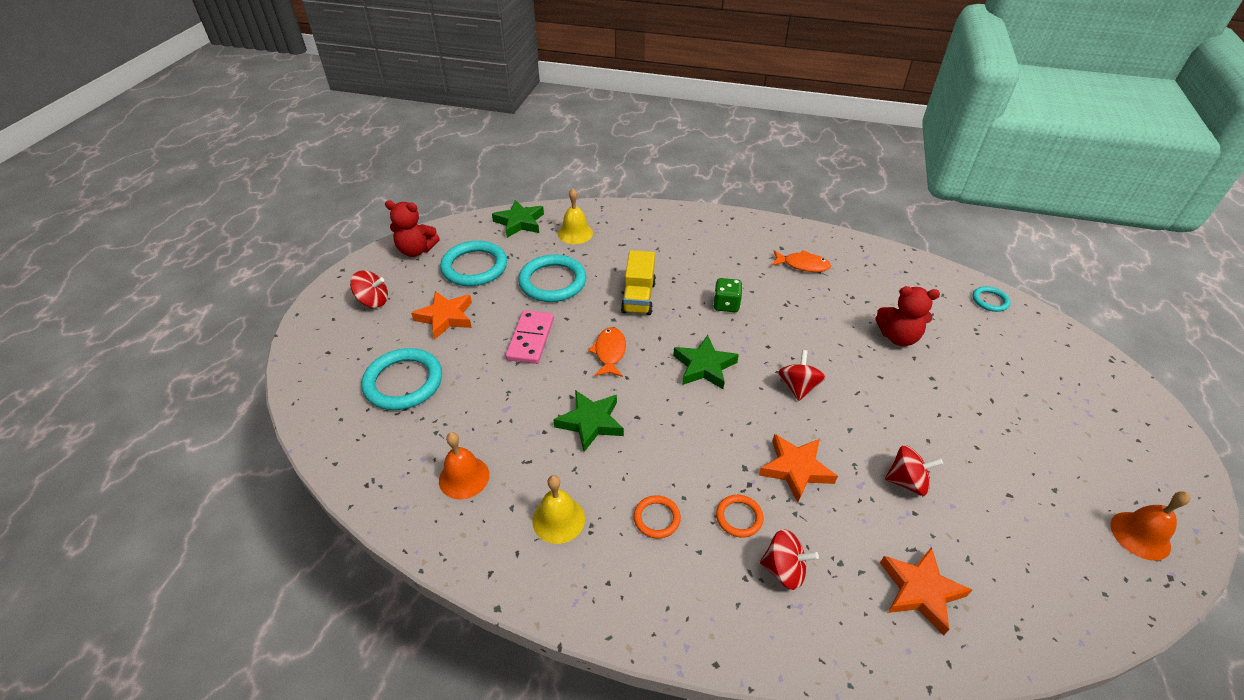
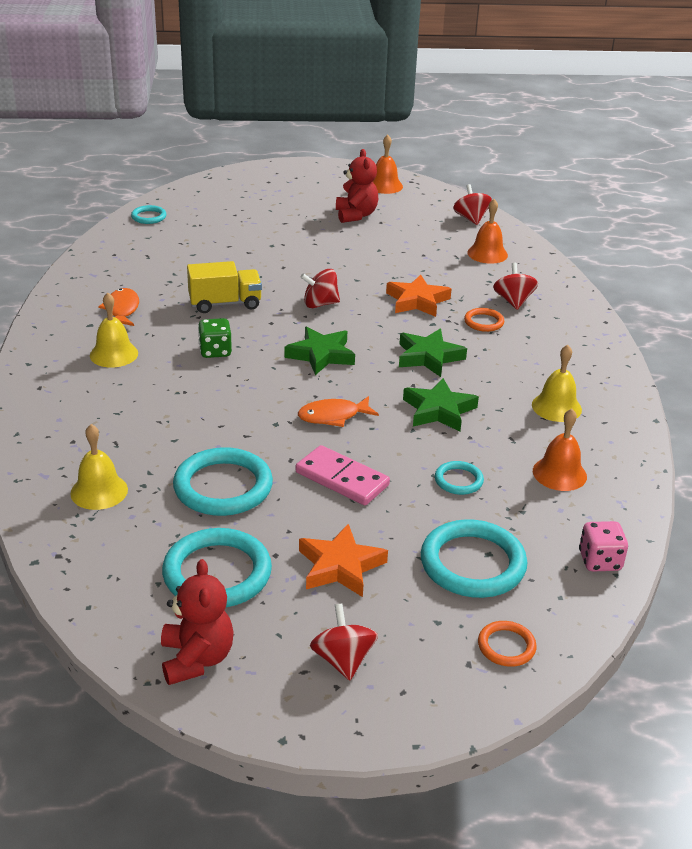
camera: 110 degrees left, 10 degrees down
green star [492,200,544,238] -> green star moved to [399,329,467,377]
pink domino [506,310,554,364] -> pink domino turned 45 degrees clockwise [295,445,390,505]
yellow truck [621,250,656,315] -> yellow truck moved to [187,261,262,313]
orange ring [634,495,681,539] -> orange ring moved to [478,621,537,667]
red teddy bear [875,286,940,346] -> red teddy bear moved to [336,149,378,223]
orange star [880,547,972,636] -> orange bell [467,199,508,264]
red spinning top [885,445,943,496] -> red spinning top moved to [453,184,492,225]
none -> yellow bell [90,293,138,367]
none -> turquoise ring [435,461,484,495]
none -> pink dice [579,521,628,571]

